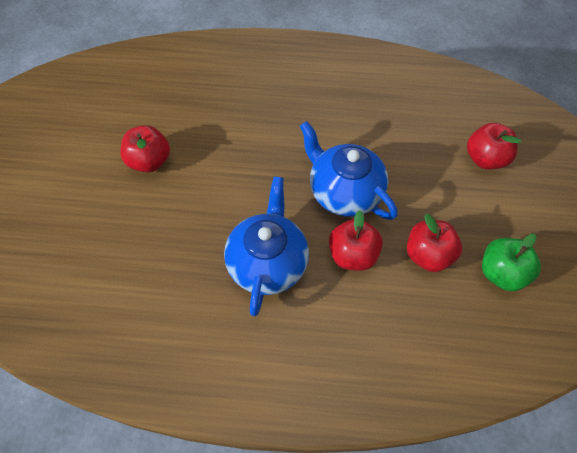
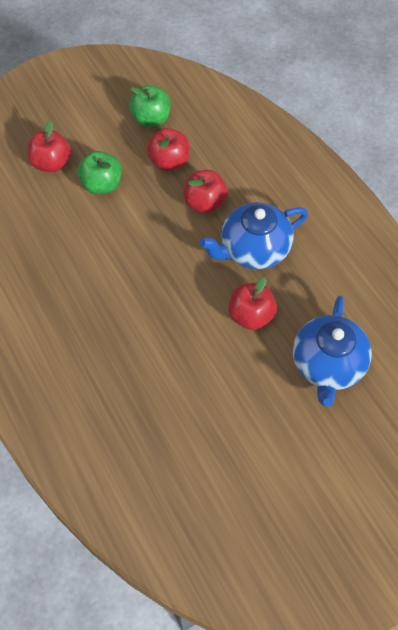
camera: 125 degrees left, 0 degrees up
red apple [120,125,170,172] -> red apple moved to [228,277,277,330]
blue teapot [300,121,398,220] -> blue teapot moved to [293,295,372,406]
none -> green apple [77,151,122,194]

